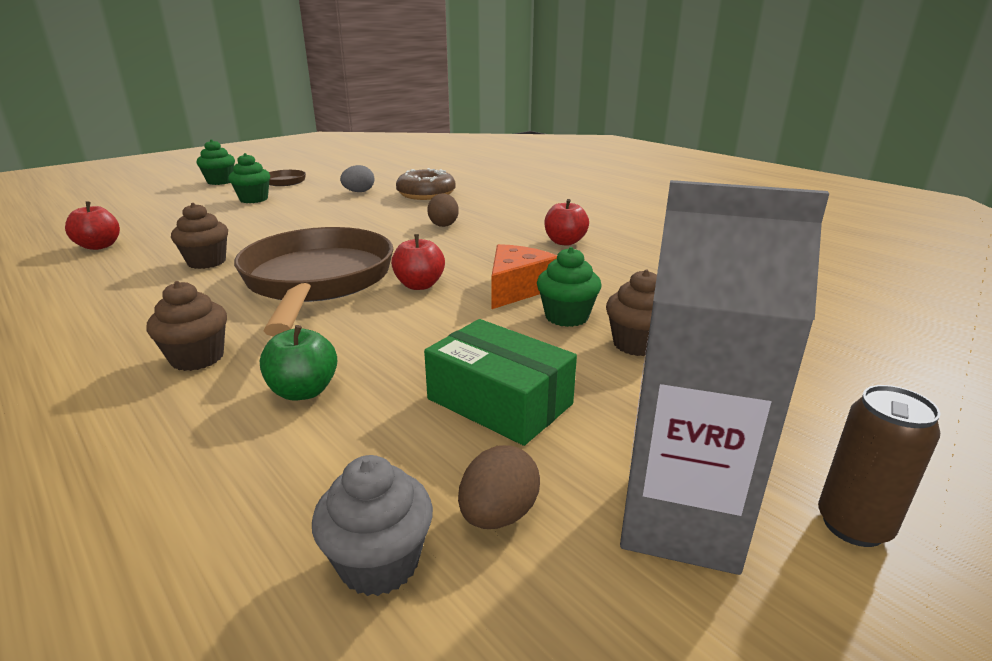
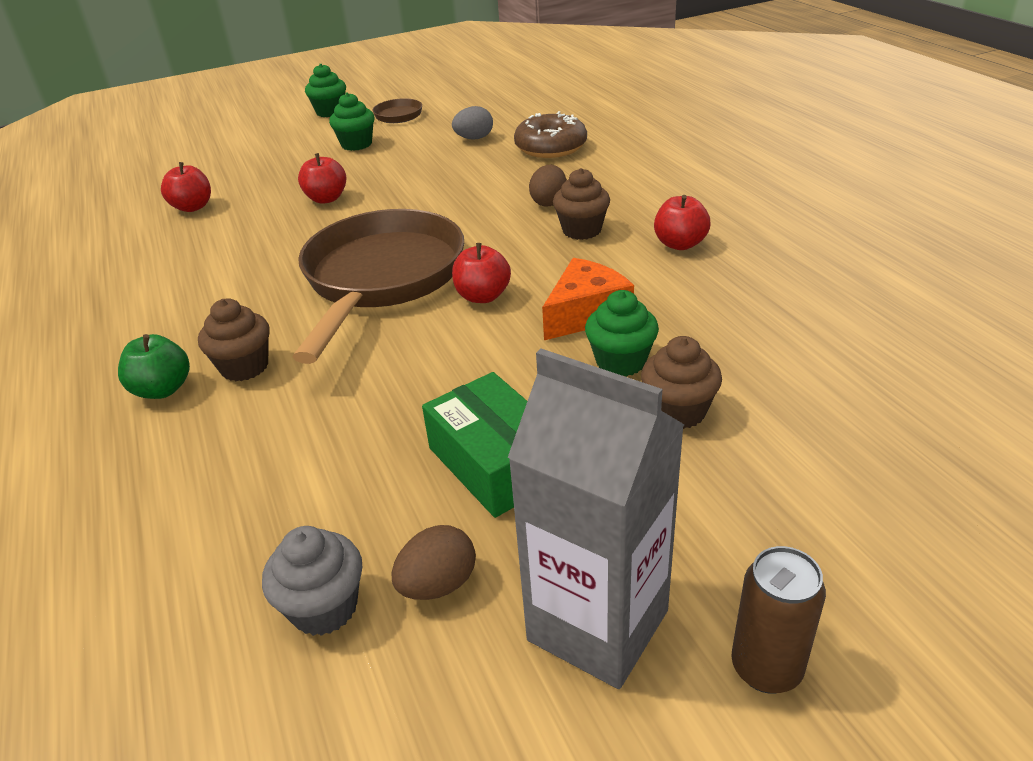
camera: 20 degrees right, 10 degrees up
brown cupcake [171,203,228,269] -> brown cupcake moved to [553,168,610,240]
green apple [260,325,337,401] -> green apple moved to [118,334,190,399]
none -> red apple [298,153,346,204]

